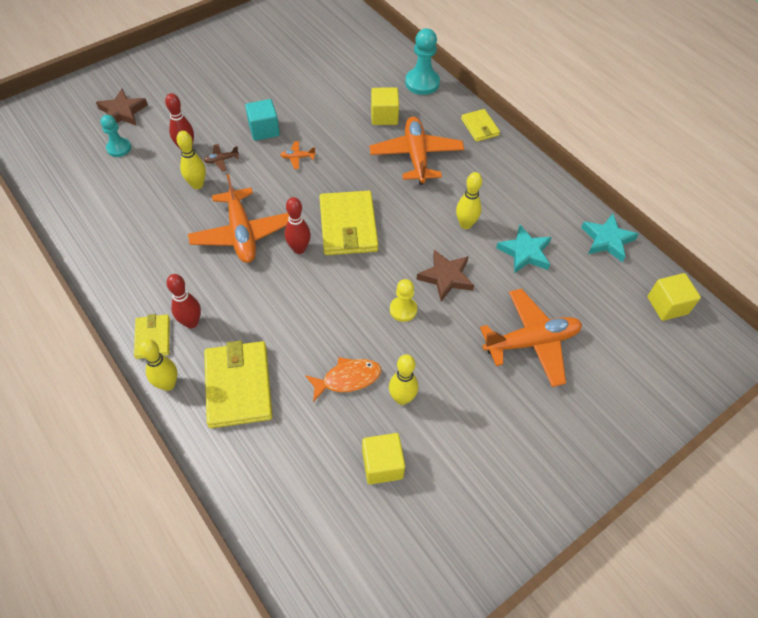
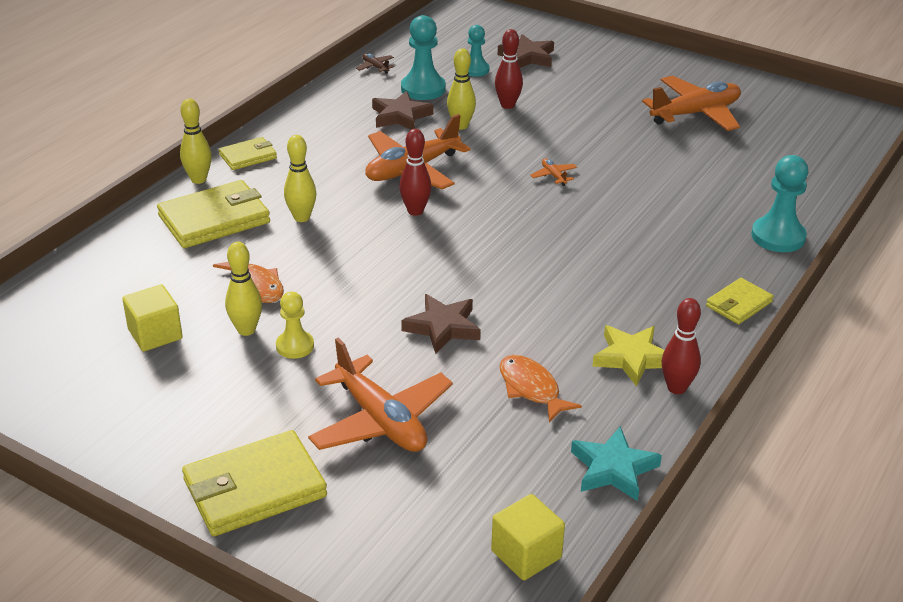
camera: 70 degrees right, 20 degrees down
red bowling pin [167,274,201,328] -> red bowling pin moved to [662,298,701,394]
brown plane [204,144,239,172] -> brown plane moved to [356,53,395,74]
turquoise cube [245,99,280,141] -> none
yellow wallet [319,191,378,255] -> yellow wallet moved to [182,430,327,536]
orange plane [370,117,464,185] -> orange plane moved to [642,75,741,131]
yellow cube [371,88,399,125] -> none
yellow pawn [390,279,417,322] -> yellow pawn moved to [276,292,314,359]
yellow bowling pin [456,172,482,229] -> yellow bowling pin moved to [284,135,316,222]
turquoise star [496,225,552,273] -> orange fish [499,355,582,423]
none -> brown star [372,91,434,130]
none -> turquoise pawn [401,15,446,100]
none -> yellow star [592,325,664,387]

